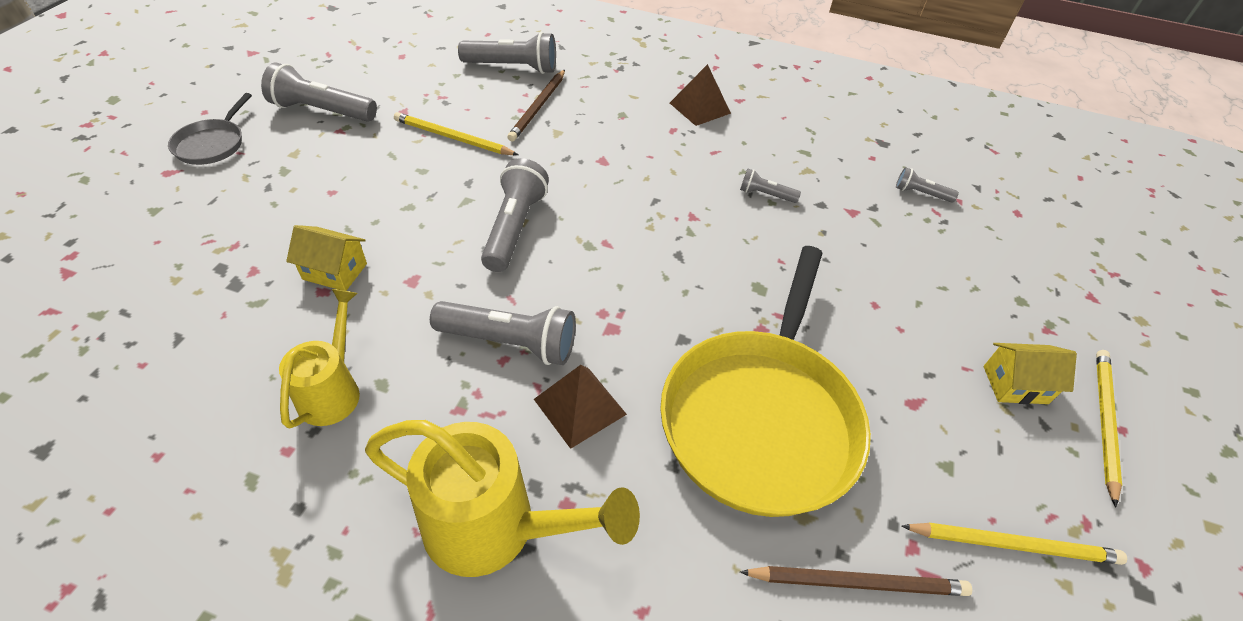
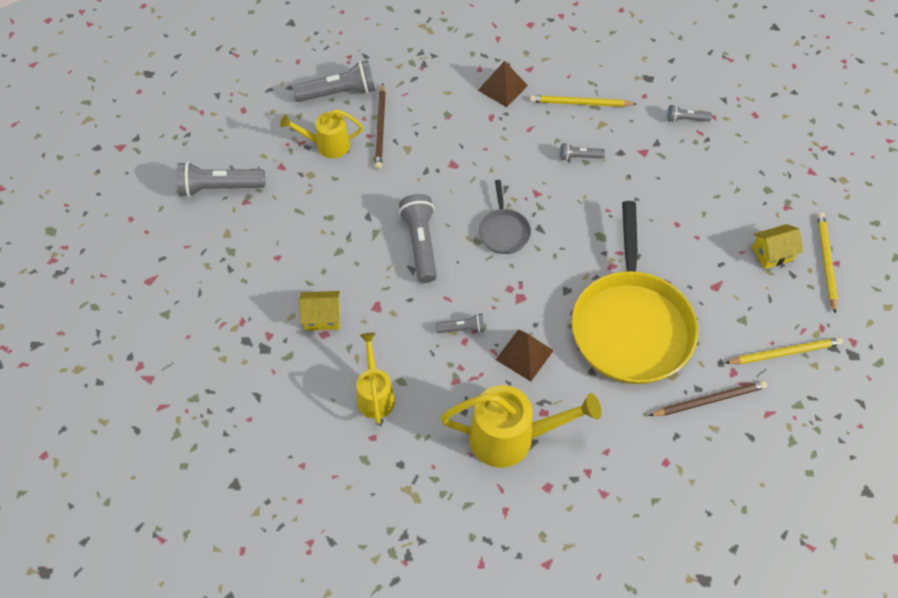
camera: 15 degrees left, 10 degrees up
grey pan [168,93,252,165] -> grey pan moved to [479,180,531,254]
yellow pencil [394,112,518,155] -> yellow pencil moved to [530,95,636,107]
grey flashlight [430,301,576,365] -> grey flashlight [436,313,485,333], size x0.52
none -> yellow watering can [280,109,363,158]

